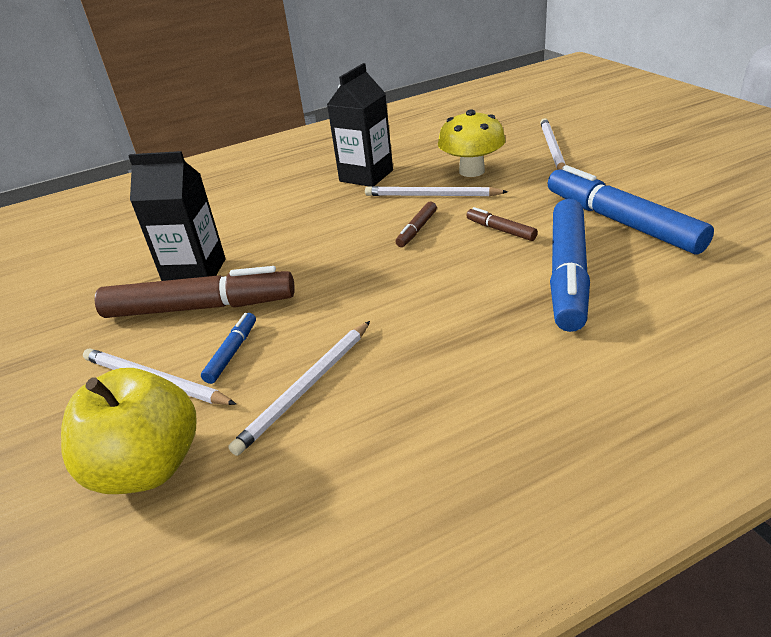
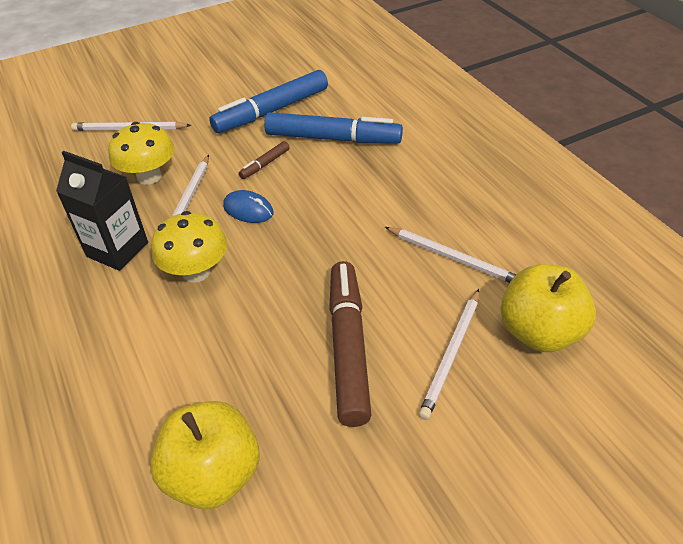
camera: 95 degrees left, 10 degrees up
black carton [128,151,226,281] -> none
blue marker [201,313,256,384] -> none
brown marker [395,202,437,247] -> blue mouse [223,190,273,223]
none -> yellow apple [150,401,259,509]
none -> yellow mushroom [151,211,227,282]

